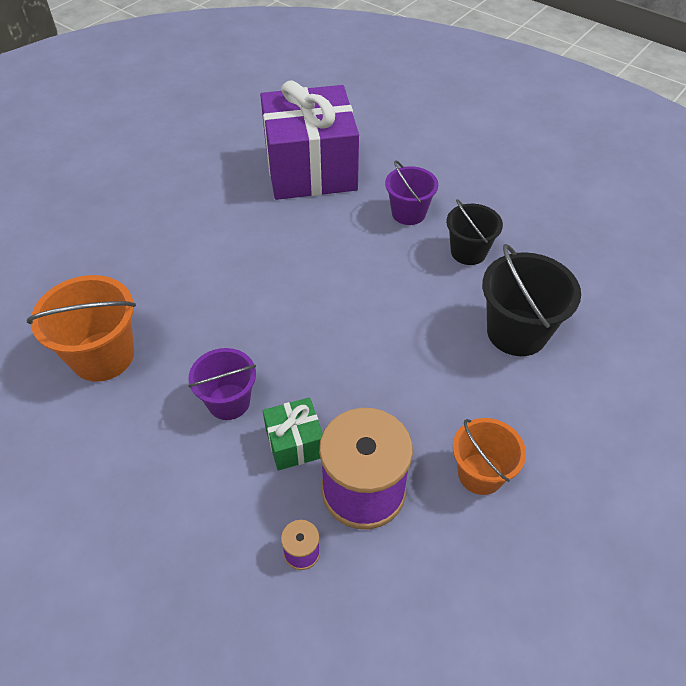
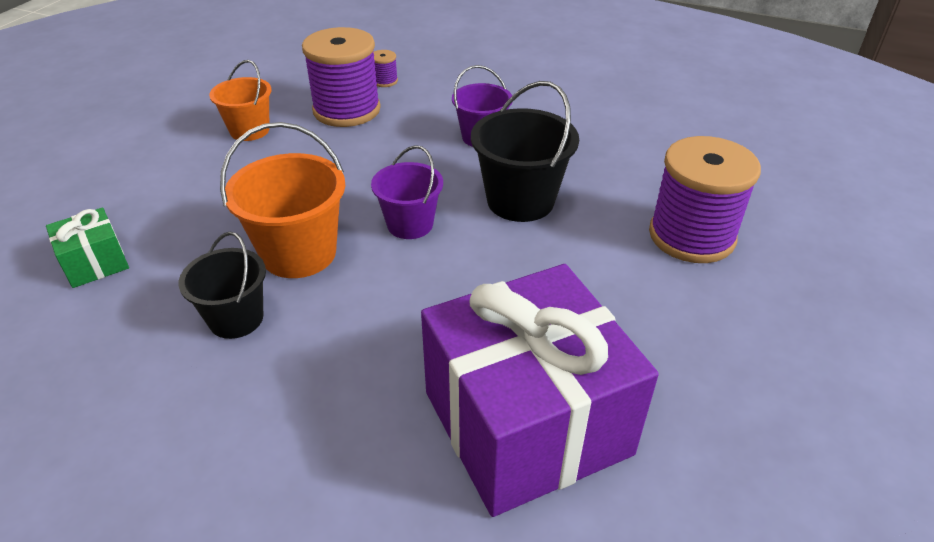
camera: 165 degrees right, 10 degrees down
orange bucket [26,275,136,382] -> orange bucket moved to [220,122,346,278]
green gift [263,397,323,471] -> green gift moved to [46,207,129,288]
purple bucket [385,160,438,225] -> purple bucket moved to [371,145,443,239]
black bucket [482,244,581,356] -> black bucket moved to [471,81,579,222]
none -> purple spool [649,136,761,263]

